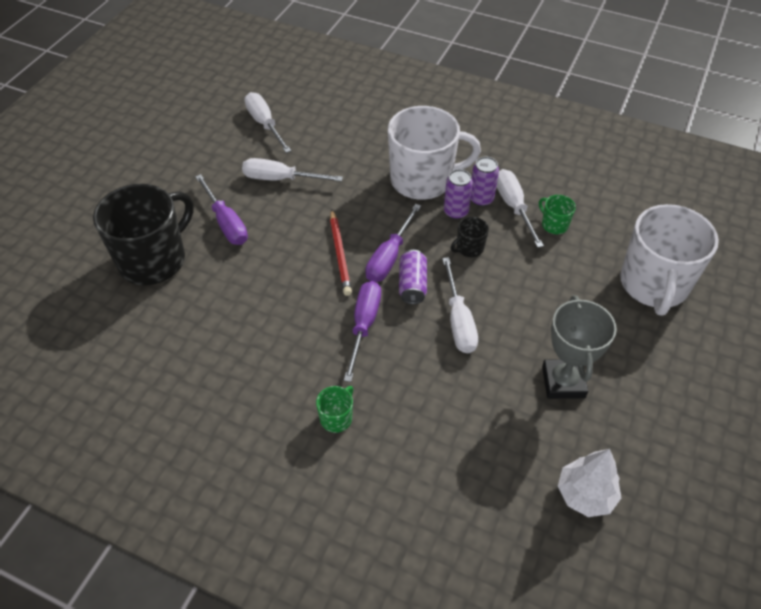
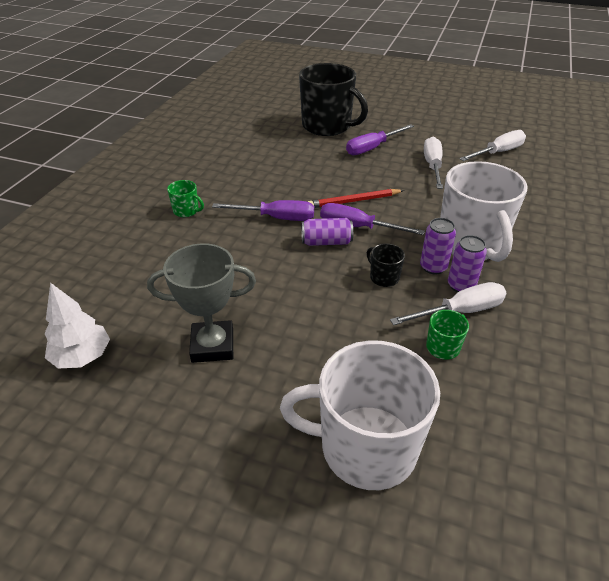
camera: 85 degrees right, 10 degrees down
white screwdriver [442,257,478,353] -> none

